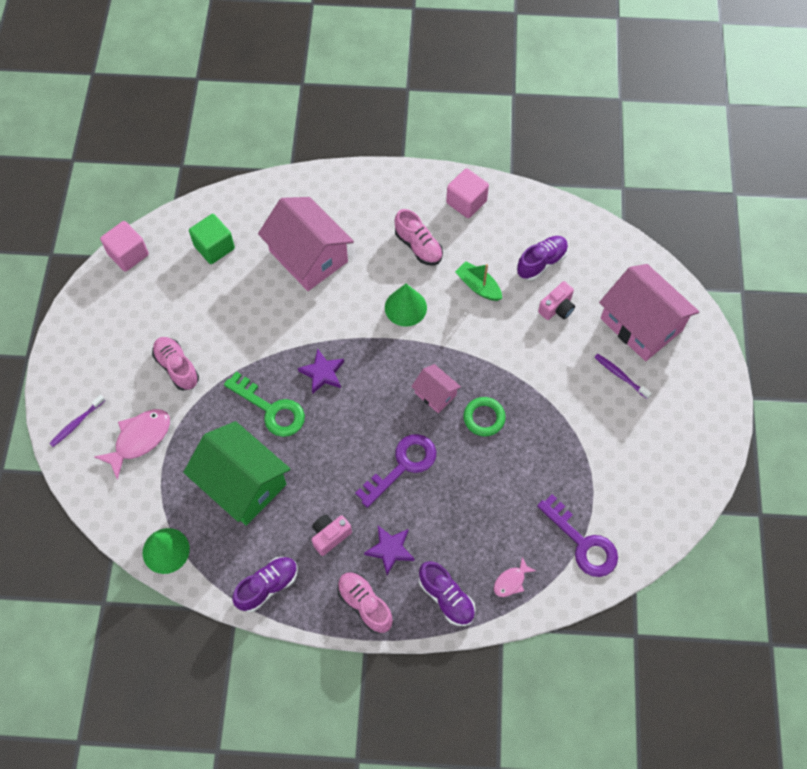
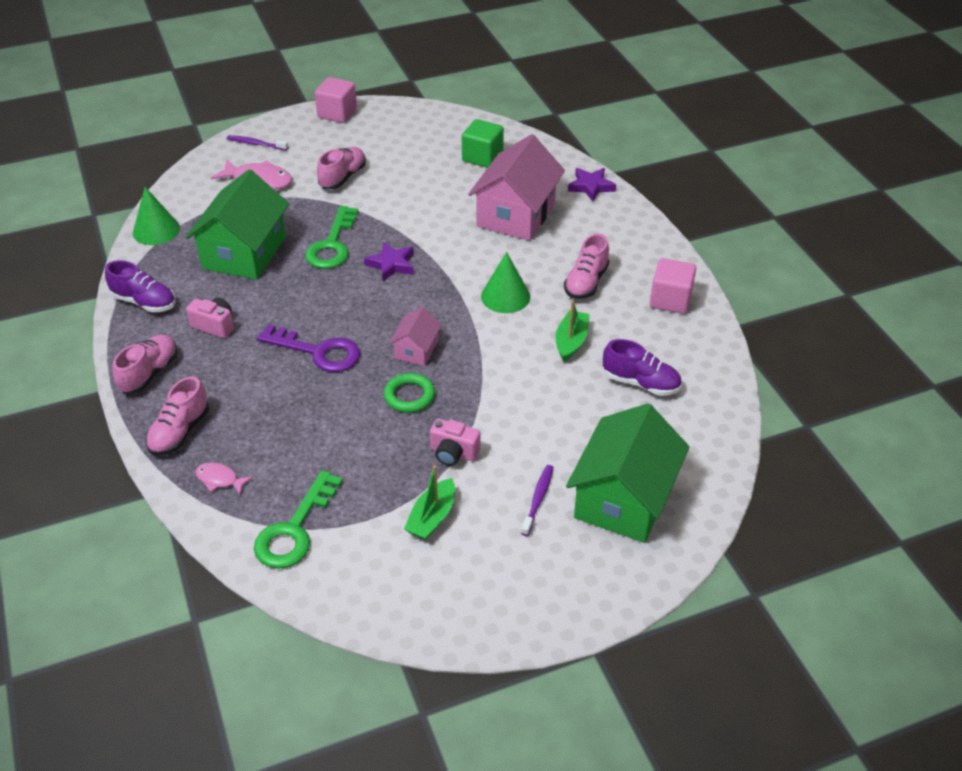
camera: 65 degrees right, 20 degrees down
pink cube [100,221,149,272] -> pink cube moved to [315,77,357,123]
purple star [364,526,414,575] -> purple star moved to [568,168,616,202]
purple shoe [419,561,475,626] -> pink shoe [146,376,209,456]
purple key [537,494,618,577] -> green key [254,470,343,569]
pink camera [538,281,575,320] -> pink camera moved to [430,419,480,466]
pink house [599,264,699,361] -> green house [566,403,690,543]
none -> green boat [404,465,455,540]

